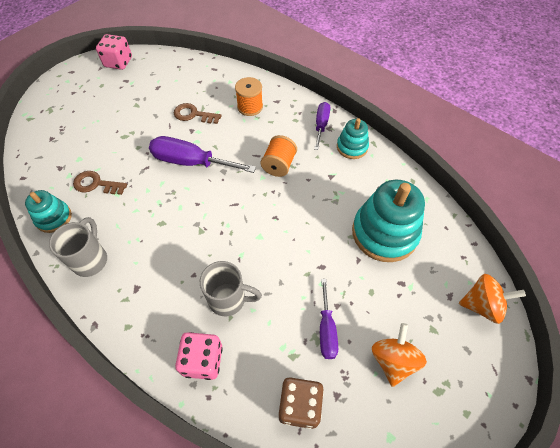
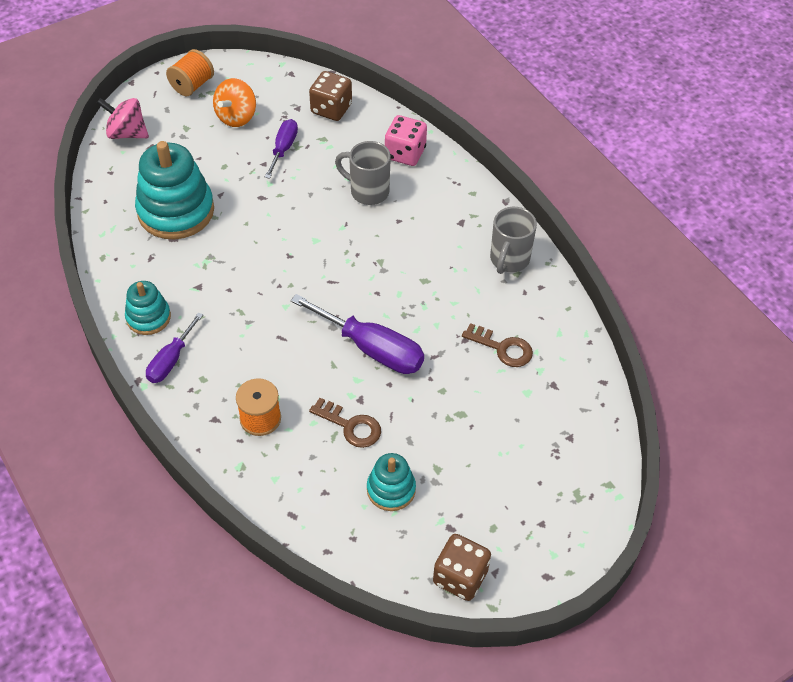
camera: 165 degrees left, 5 degrees down
turquoise stacking toy [25,190,72,233] -> turquoise stacking toy moved to [367,453,416,511]
pink dice [96,34,132,70] -> brown dice [433,534,491,601]
orange spool [261,135,297,177] -> orange spool moved to [166,49,214,96]
orange spinning top [459,274,526,324] -> pink spinning top [97,98,149,139]

